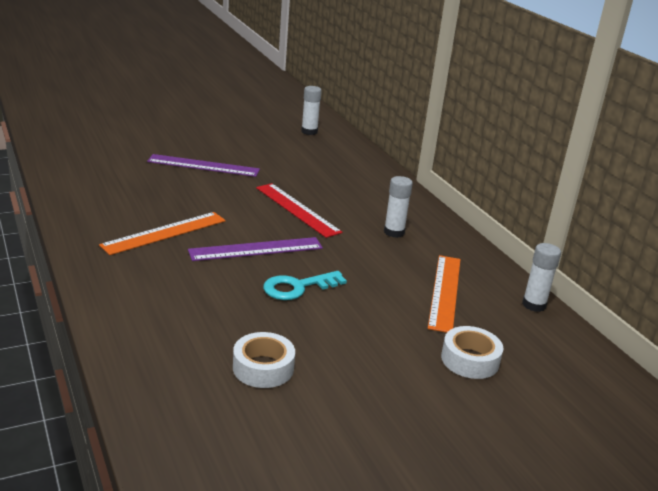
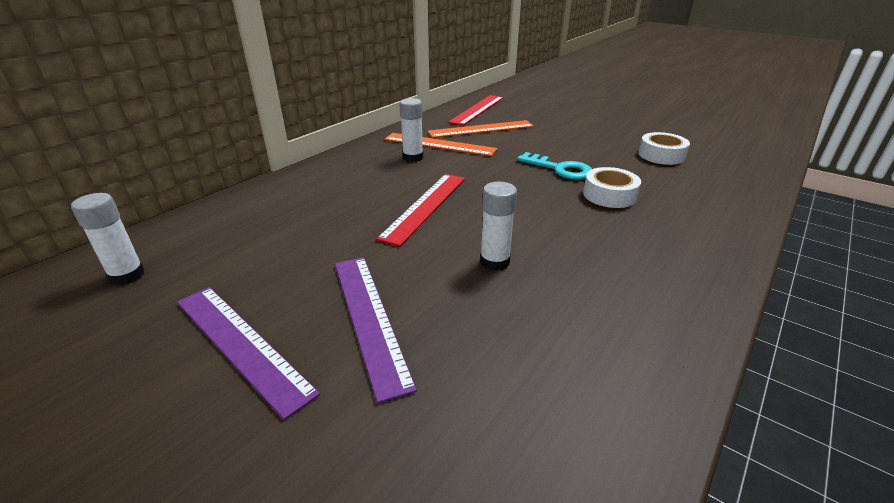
camera: 115 degrees left, 5 degrees up
orange ruler [99,212,226,255] -> orange ruler moved to [384,133,498,156]
purple ruler [188,237,323,261] -> purple ruler moved to [177,287,320,420]
white tape [441,326,503,379] -> white tape moved to [583,167,641,208]
white glue stick [522,243,561,312] -> white glue stick moved to [480,181,517,271]
none -> red ruler [448,95,503,126]

